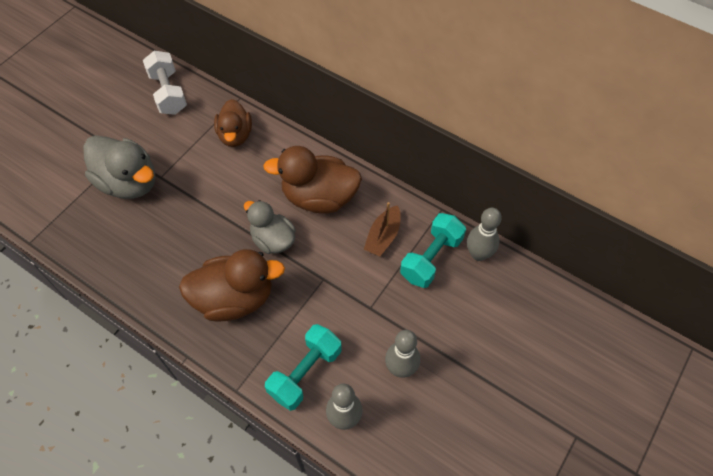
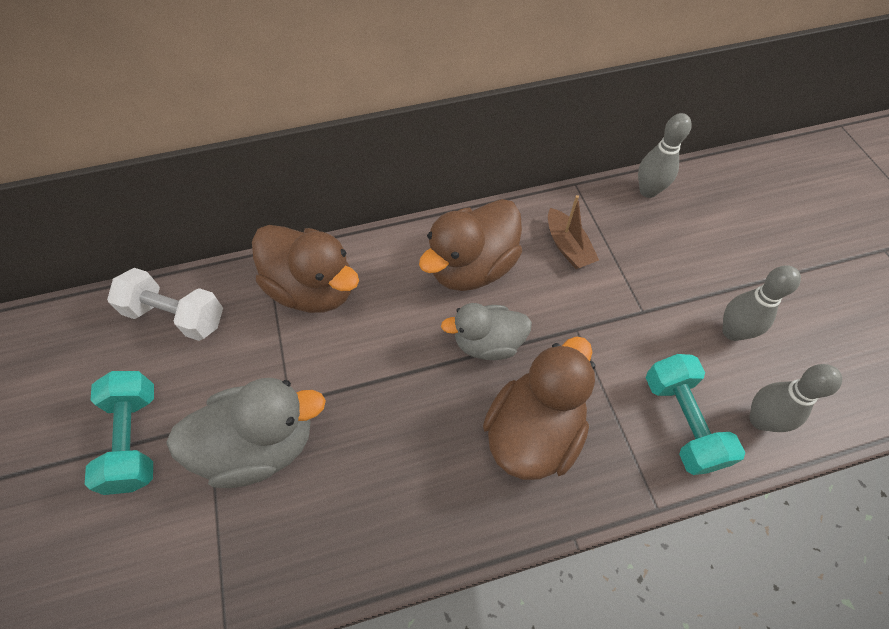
camera: 50 degrees left, 0 degrees up
brown duck [214,99,252,147] -> brown duck [252,225,359,313], size x1.53
turquoise dumbbell [400,213,466,288] -> turquoise dumbbell moved to [85,371,154,495]

